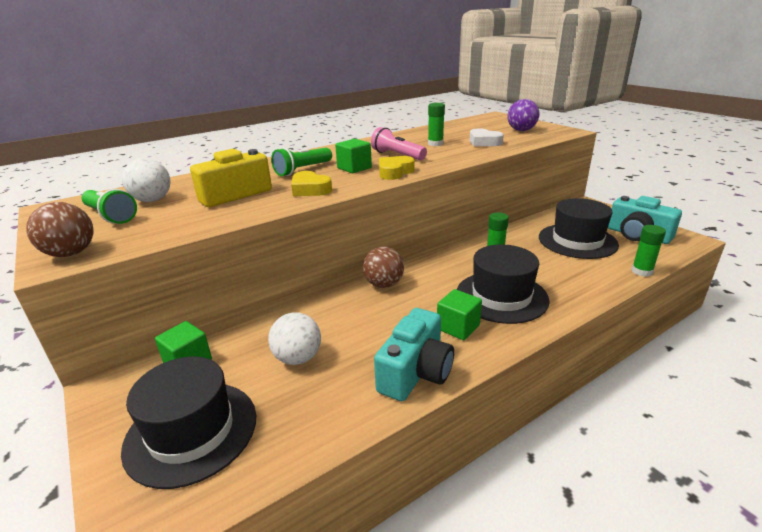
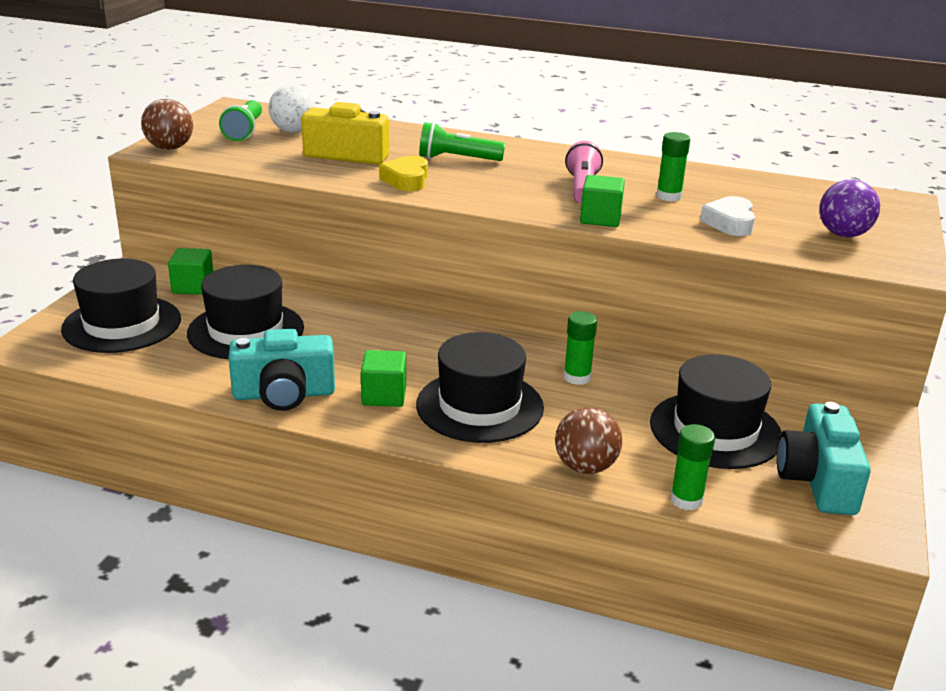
camera: 50 degrees right, 0 degrees up
white ball [268,312,321,365] -> black hat [187,265,304,359]
green cube [335,139,372,173] -> green cube moved to [580,175,625,227]
brown ball [363,247,404,288] -> brown ball moved to [555,407,622,474]
yellow heart [379,156,415,180] -> none

